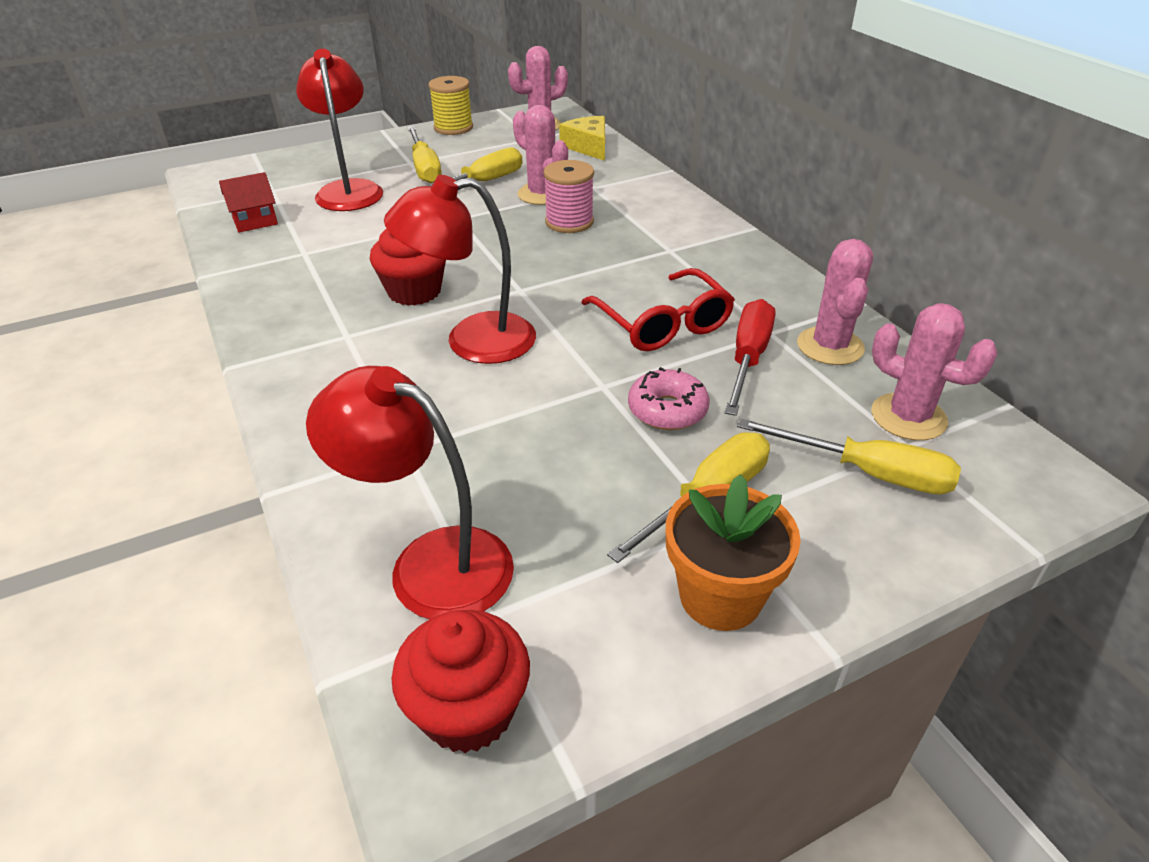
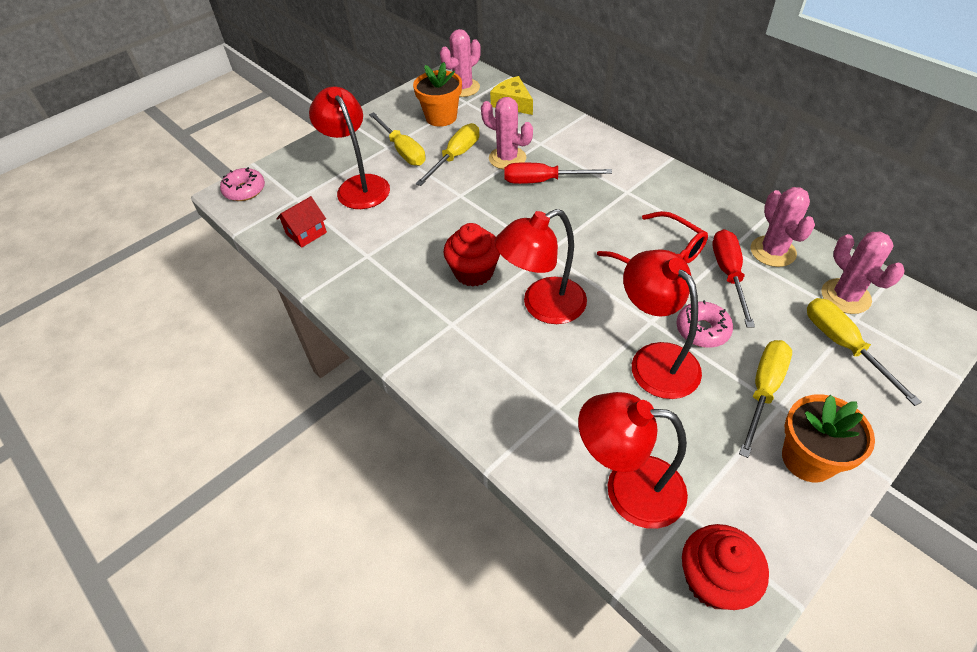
camera: 15 degrees left, 10 degrees up
yellow spool [429,76,473,135] -> none
pink spool [544,160,594,233] -> red screwdriver [504,163,612,184]
yellow screwdriver [737,418,961,495] -> yellow screwdriver turned 120 degrees counterclockwise [807,298,922,406]
pink cactus [872,303,998,440] -> pink cactus turned 45 degrees clockwise [821,232,905,314]
none -> pink donut [220,167,265,201]
none -> orange flower pot [413,62,462,127]
none -> red lamp [623,250,702,399]

